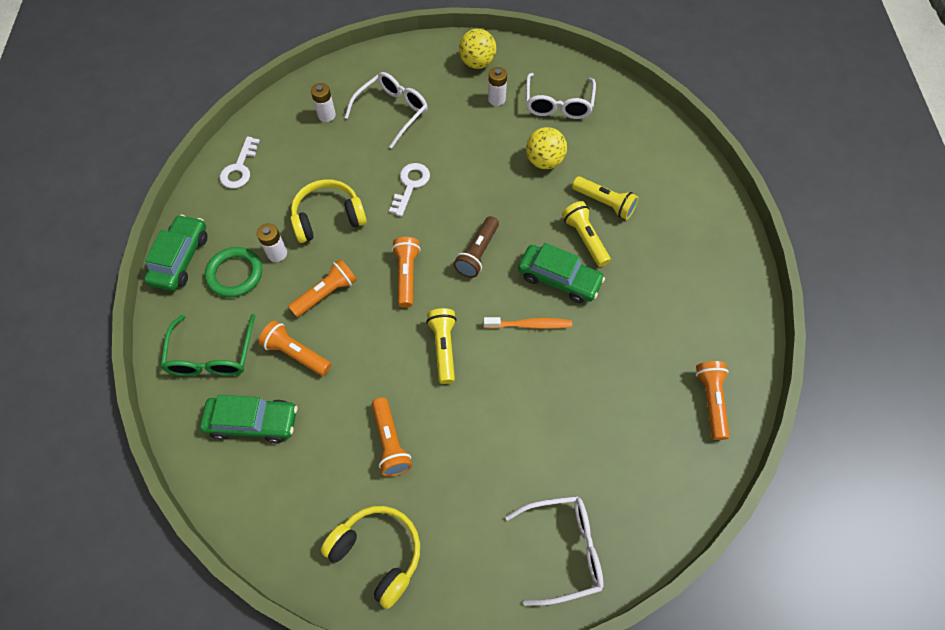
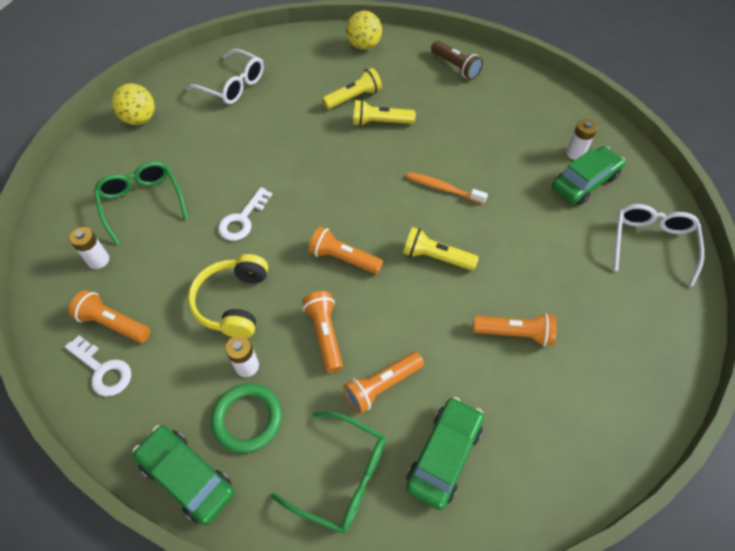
camera: 65 degrees left, 5 degrees down
yellow headphones [321,506,420,609] -> none
white glasses [345,72,428,149] -> green glasses [94,161,188,245]
white key [389,163,430,216] -> white key turned 105 degrees counterclockwise [218,187,272,241]
brown flashlight [454,216,499,278] -> brown flashlight moved to [431,41,483,80]
orange toothbrush [484,317,572,329] -> orange toothbrush turned 90 degrees counterclockwise [407,172,488,204]
white battery [488,67,507,106] -> white battery moved to [566,119,597,160]
green car [518,243,605,303] -> green car moved to [552,146,625,205]
yellow ball [526,127,567,169] -> yellow ball moved to [346,11,382,50]
orange flashlight [696,361,730,440] -> orange flashlight moved to [69,290,150,343]

